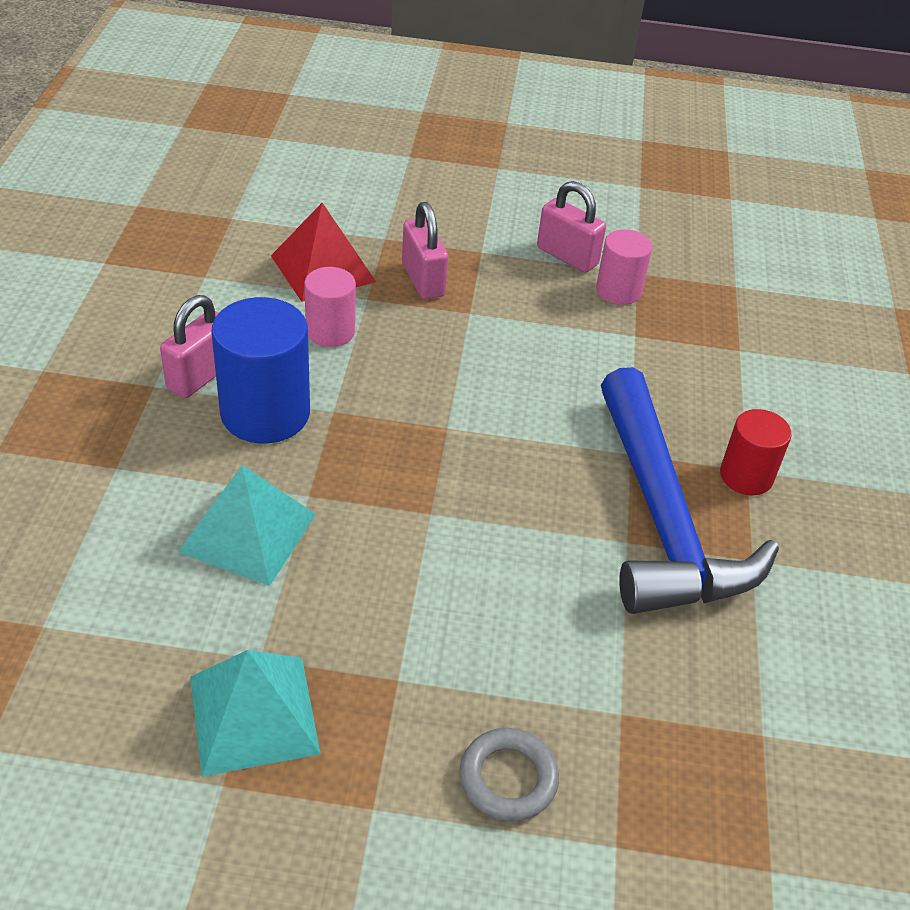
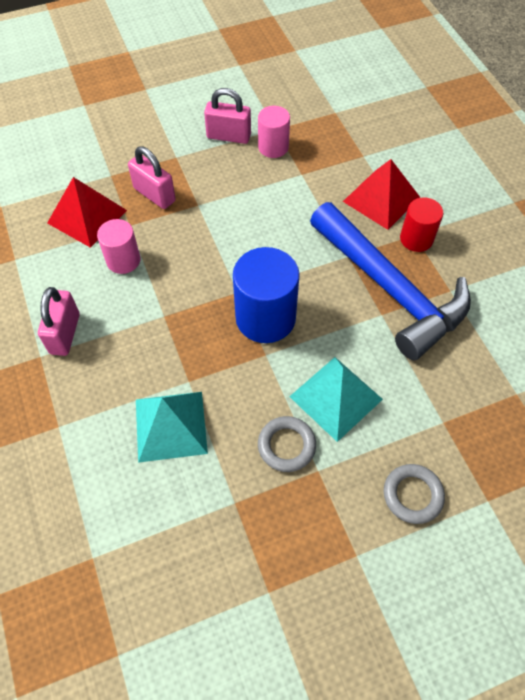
camera: 25 degrees left, 15 degrees up
turquoise pyramid [190,650,321,776] -> turquoise pyramid moved to [289,357,383,442]
blue cylinder [211,297,310,443] -> blue cylinder moved to [233,247,300,343]
none -> grey ring [258,416,316,472]
none -> red pyramid [343,159,420,230]

